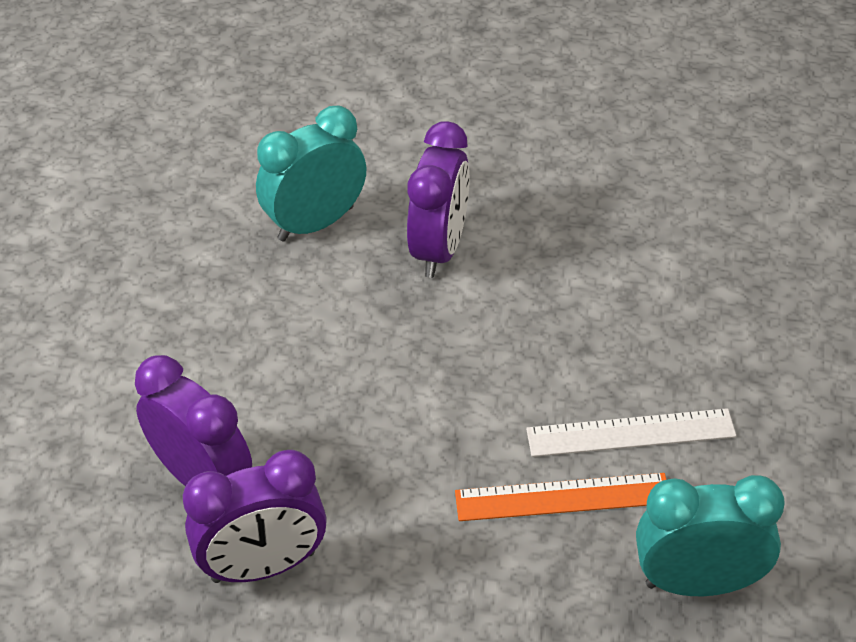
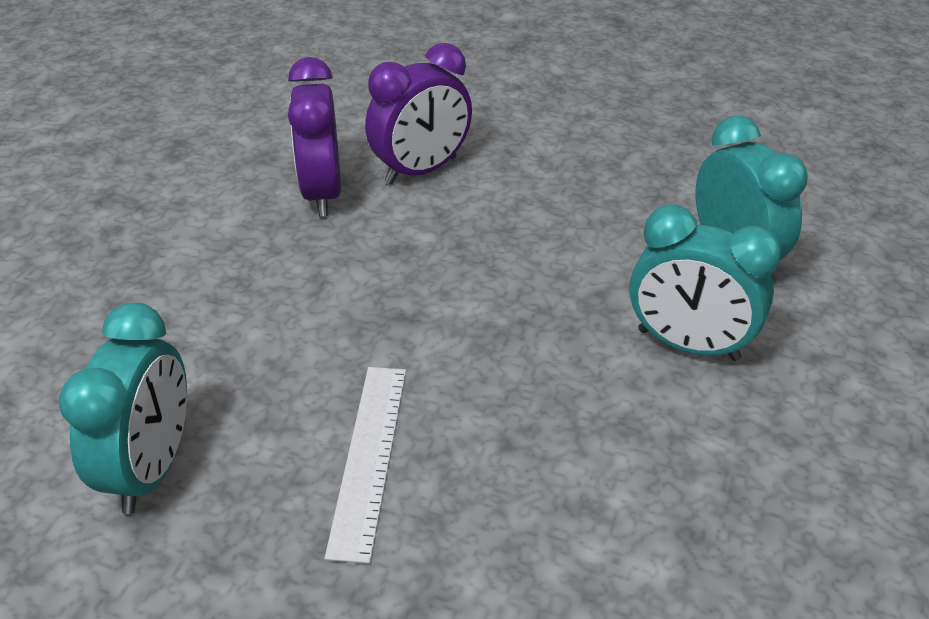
camera: 100 degrees right, 5 degrees down
purple clock [407,121,470,278] -> turquoise clock [630,205,782,361]
orange ruler [455,473,666,521] -> none

